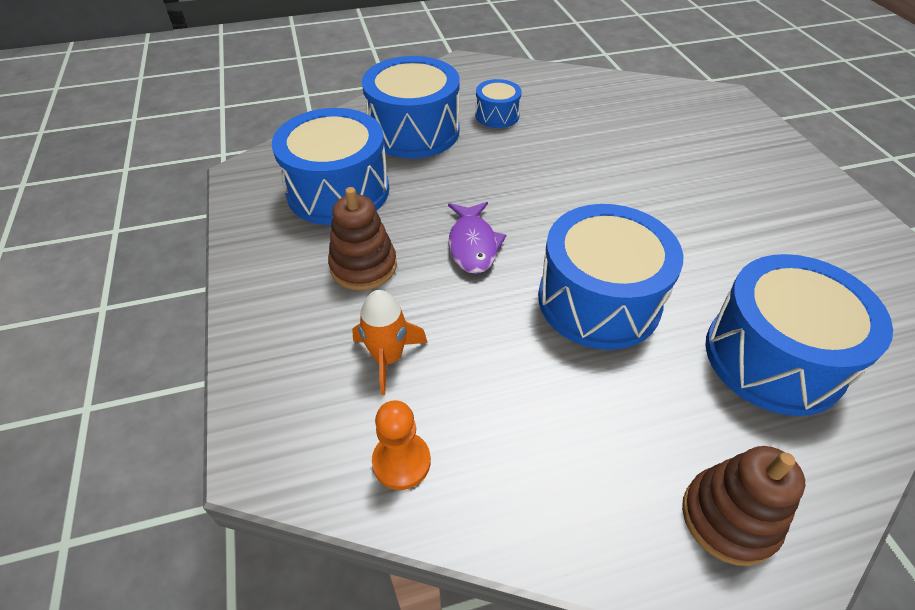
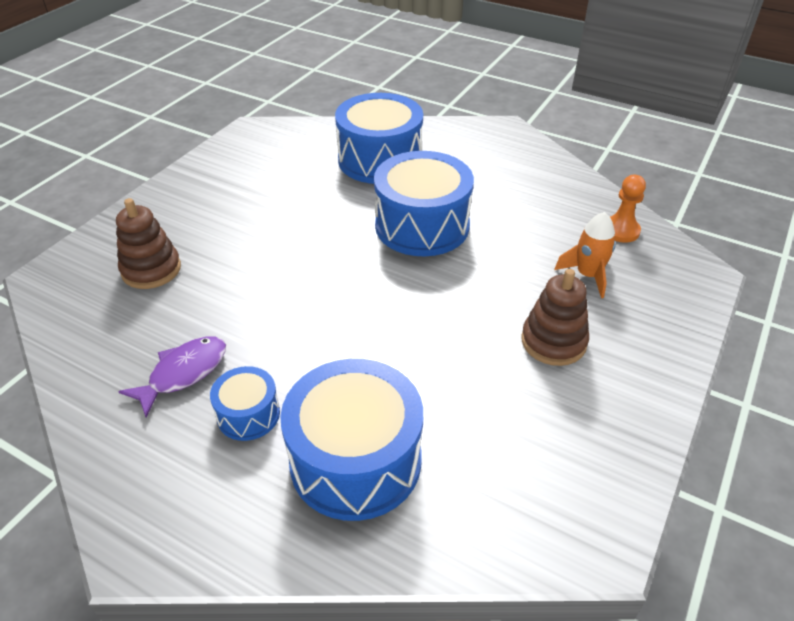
camera: 135 degrees left, 5 degrees down
blue drum [272,108,389,225] -> none
purple fish [448,202,506,274] -> purple fish moved to [118,336,226,417]
brown stacking toy [682,446,805,566] -> brown stacking toy moved to [116,198,181,289]

